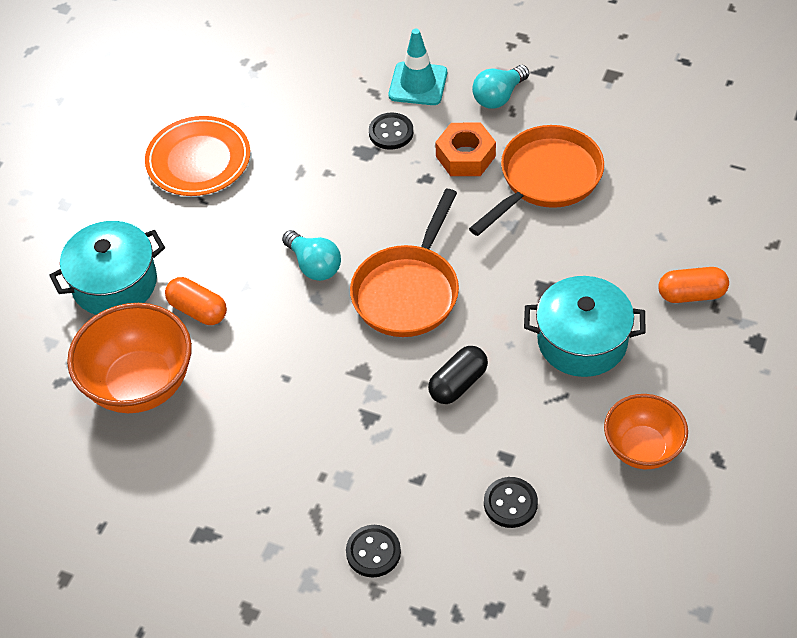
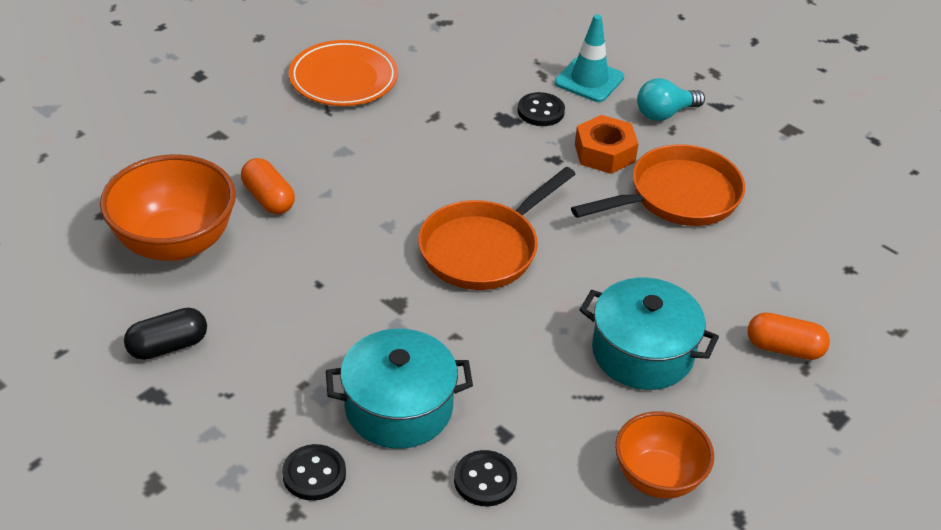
camera: 15 degrees right, 10 degrees down
turquoise pot [49,221,165,315] -> turquoise pot moved to [326,329,473,449]
turquoise light bulb [282,230,341,281] -> none
black capsule [428,346,488,404] -> black capsule moved to [124,308,207,360]

